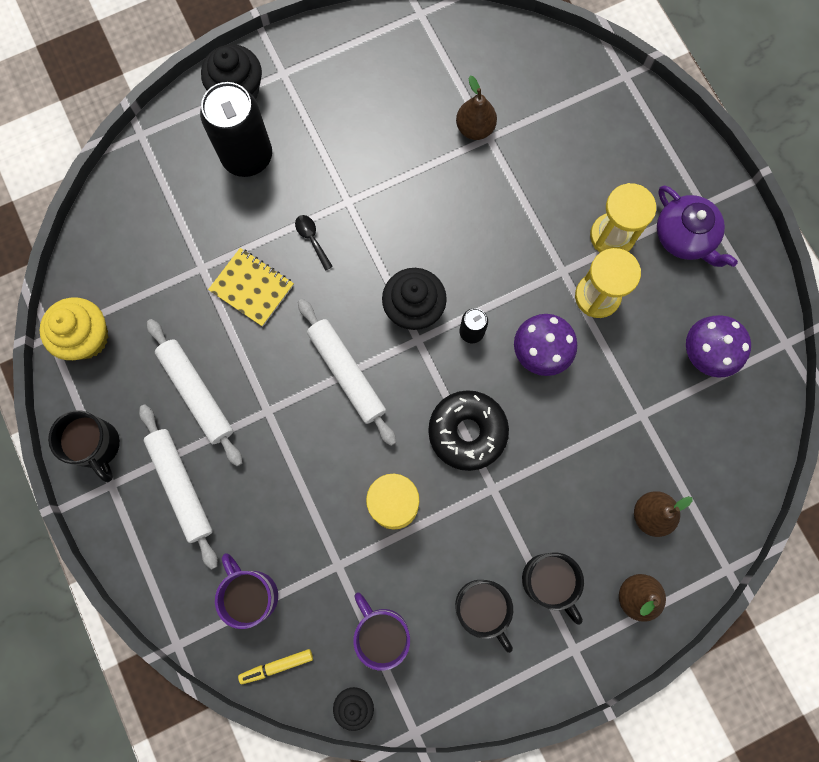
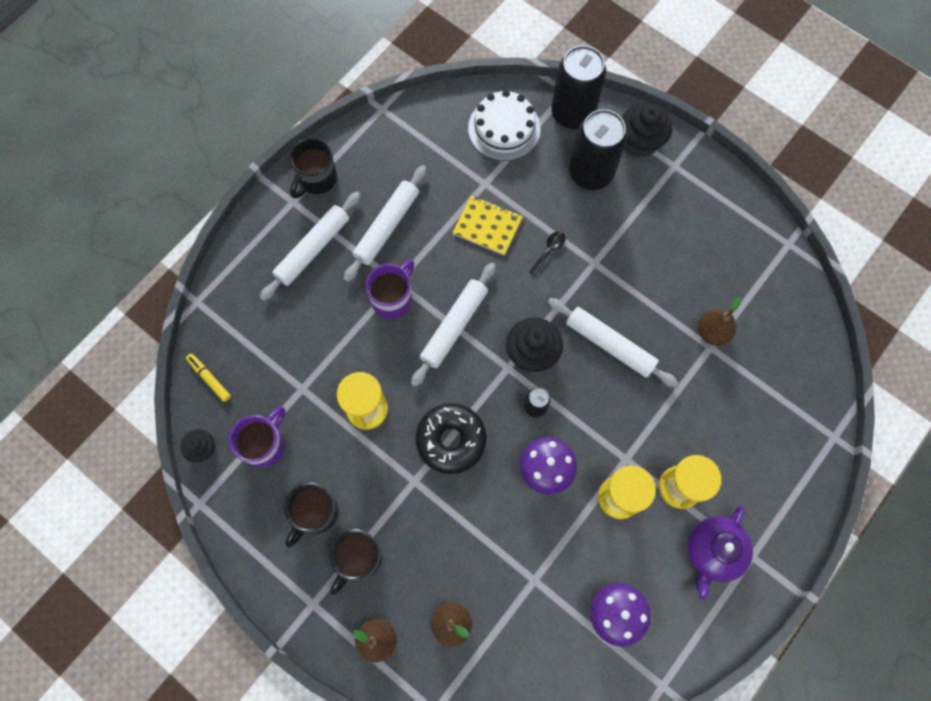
camera: 65 degrees right, 5 degrees down
yellow cupcake [40,298,108,360] -> none
yellow notebook [208,248,294,327] -> yellow notebook turned 75 degrees counterclockwise [453,195,523,255]
purple mug [215,553,278,629] -> purple mug moved to [365,260,415,319]
none -> white cake [468,90,541,161]
none -> white rolling pin [548,298,678,387]
none -> black can [551,45,606,129]

